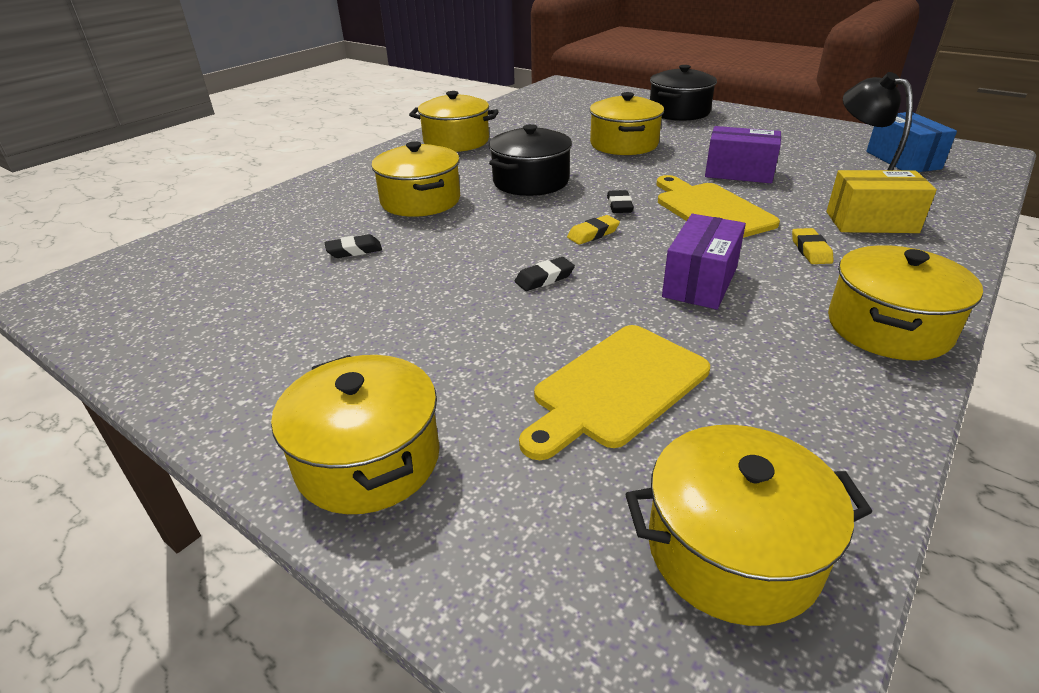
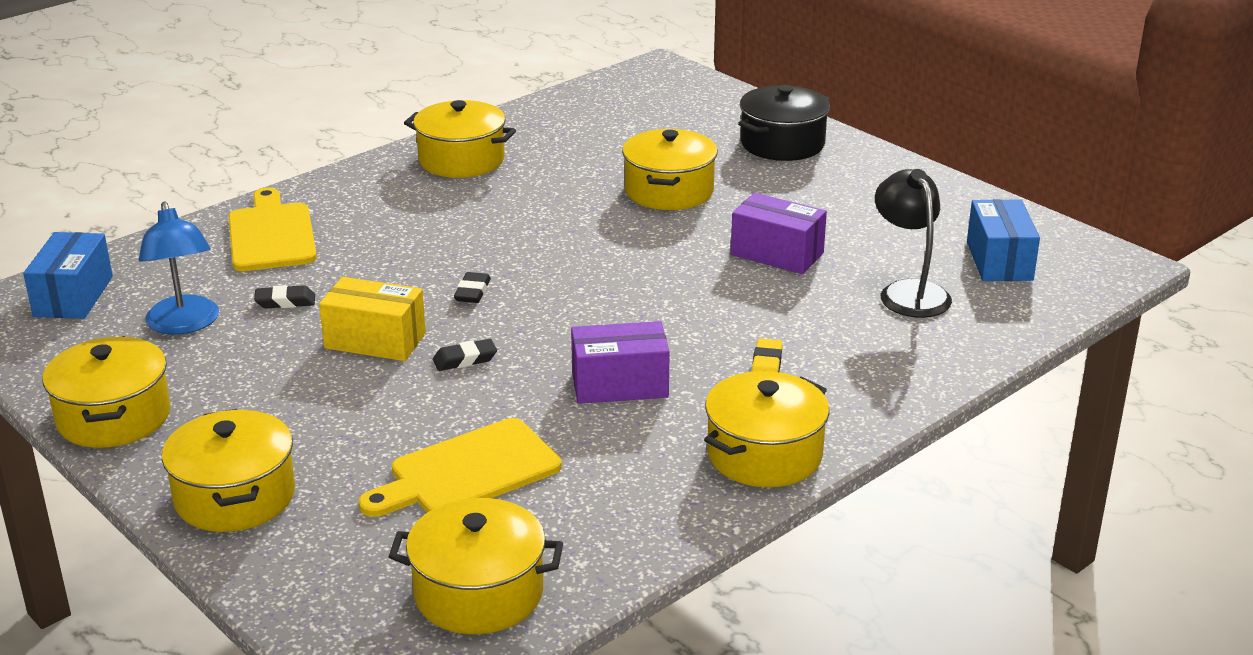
camera: 10 degrees right, 5 degrees down
yellow pot [371,141,460,217] -> yellow pot moved to [42,336,171,448]
black pot [489,124,572,196] -> none
yellow eraser [567,215,620,245] -> none
black eraser [607,190,634,213] -> black eraser moved to [454,272,491,303]
yellow cutting board [657,175,780,238] -> yellow cutting board moved to [229,188,317,271]
purple box [662,214,746,309] -> purple box turned 45 degrees clockwise [571,321,670,404]
yellow box [826,170,937,233] -> yellow box moved to [319,277,426,361]
none -> blue box [23,232,113,319]
none -> blue lamp [139,202,219,335]

